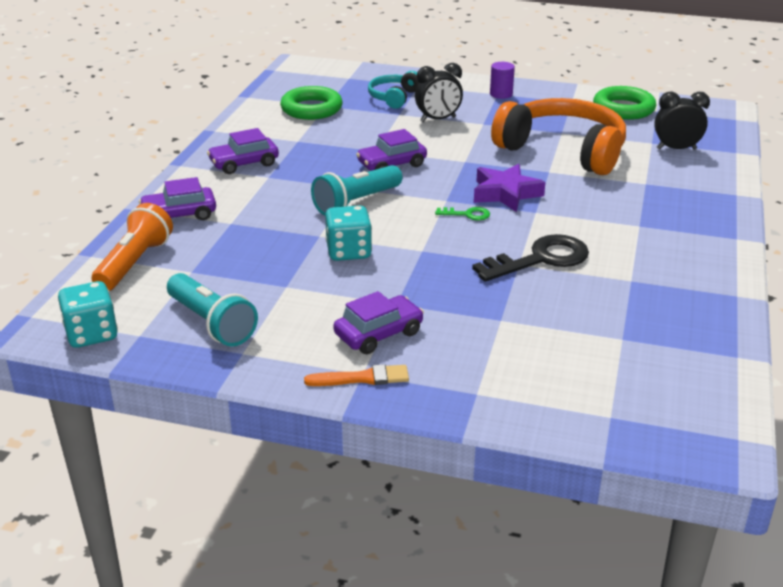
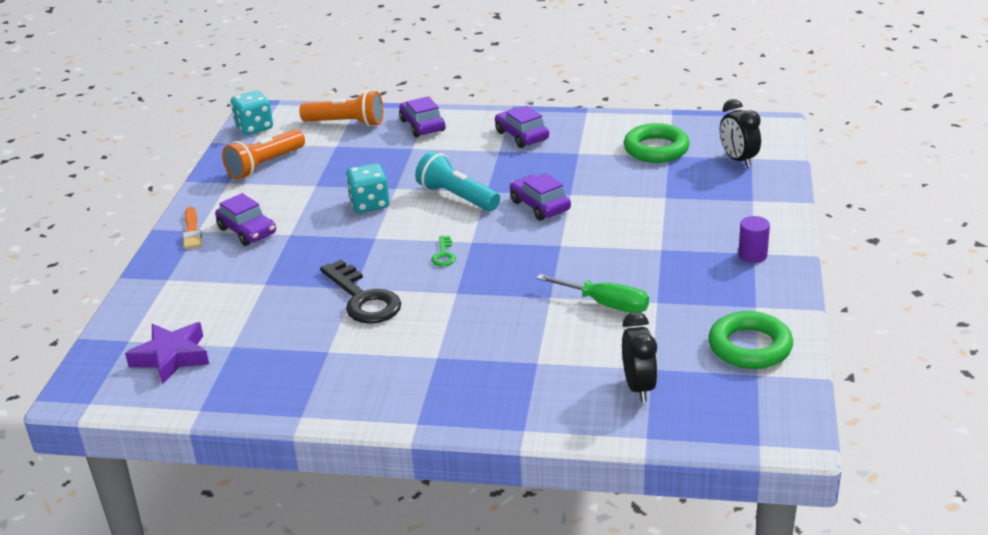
camera: 85 degrees right, 0 degrees up
turquoise flashlight [167,273,258,347] -> orange flashlight [222,129,305,179]
turquoise headphones [368,71,419,109] -> none
black clock [415,63,463,122] -> black clock moved to [720,99,761,168]
purple star [474,164,546,212] -> purple star moved to [125,322,209,385]
orange headphones [491,98,626,175] -> green screwdriver [536,274,649,313]

